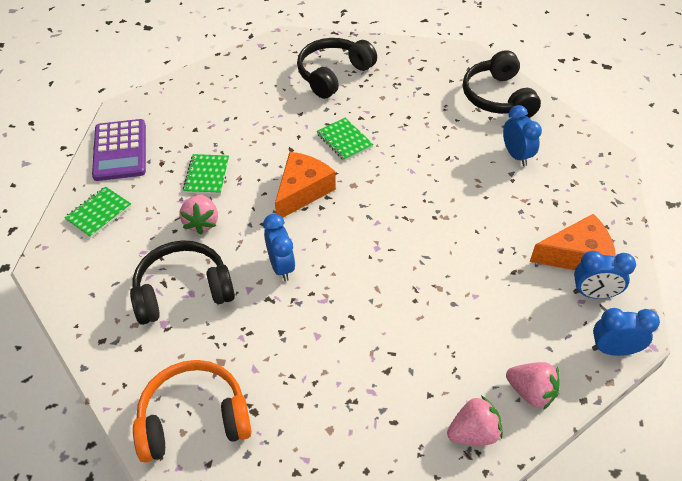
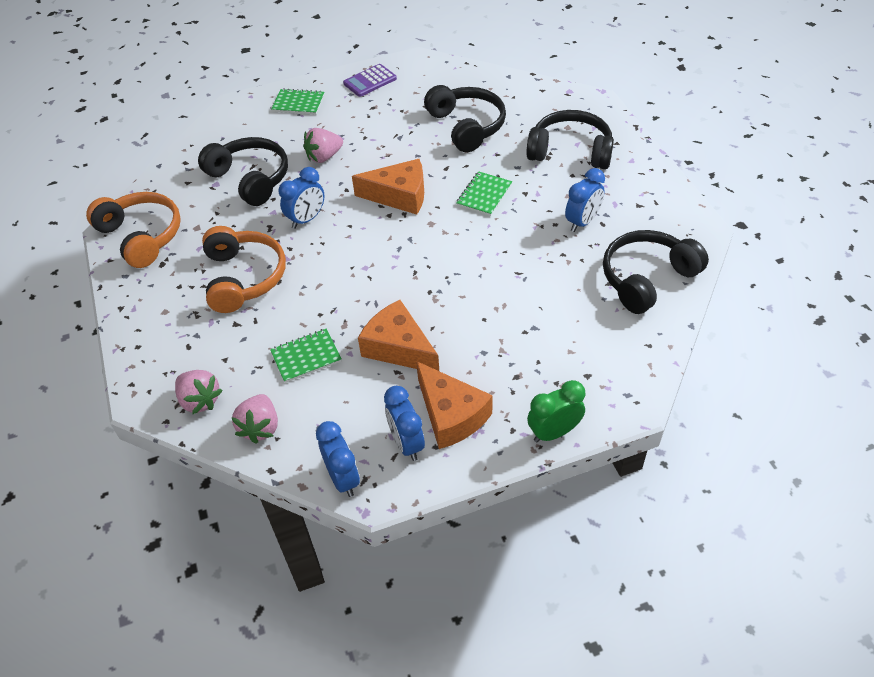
camera: 65 degrees right, 0 degrees up
purple calculator [92,119,146,181] -> purple calculator [343,64,397,97], size x0.66
green notebook [183,154,229,194] -> green notebook moved to [270,329,341,383]
blue clock [503,105,542,166] -> blue clock moved to [565,168,605,232]
none -> orange headphones [202,226,286,313]
none -> orange cheese [358,300,439,371]
none -> black headphones [424,85,506,152]
none -> green clock [527,380,585,442]

